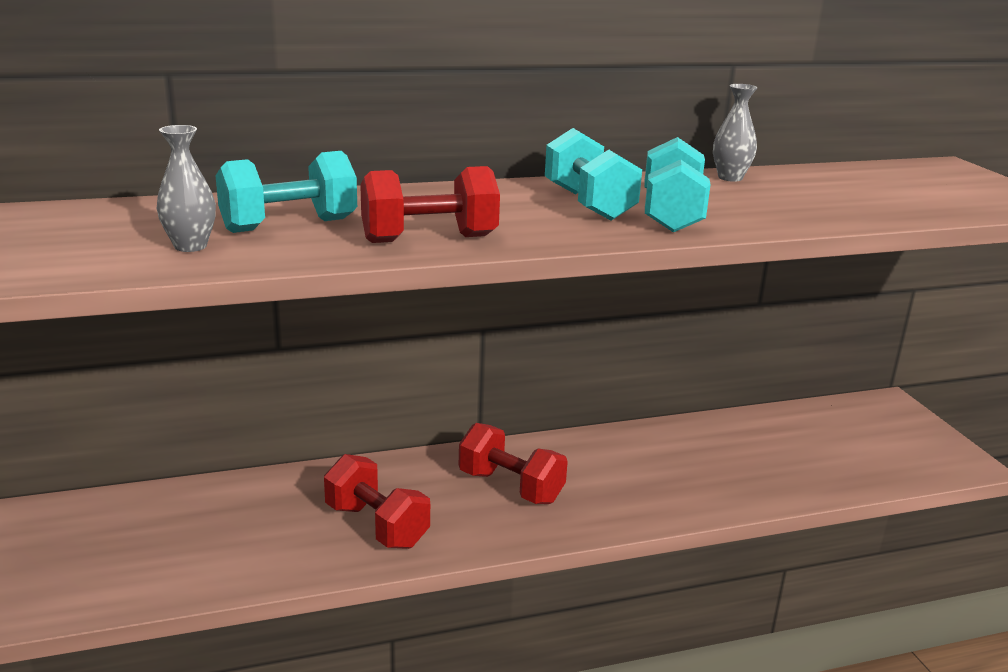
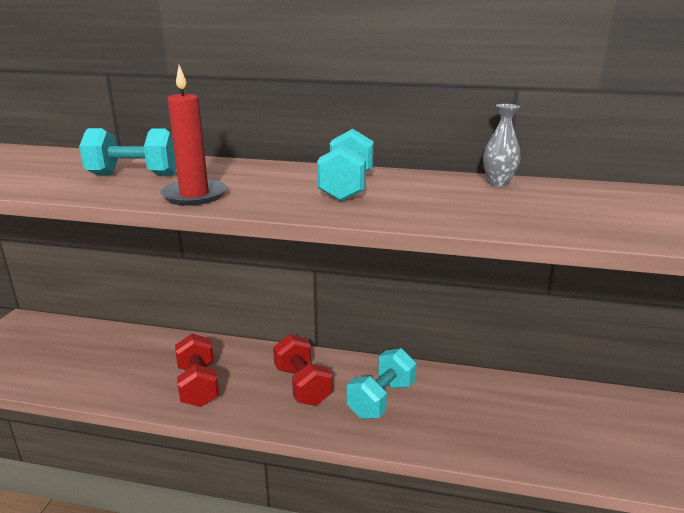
camera: 30 degrees right, 0 degrees up
grey vase [157,125,216,252] -> none
red dumbbell [360,166,500,243] -> red candle [160,65,227,206]
turquoise dumbbell [644,137,711,232] -> turquoise dumbbell moved to [347,348,417,419]

